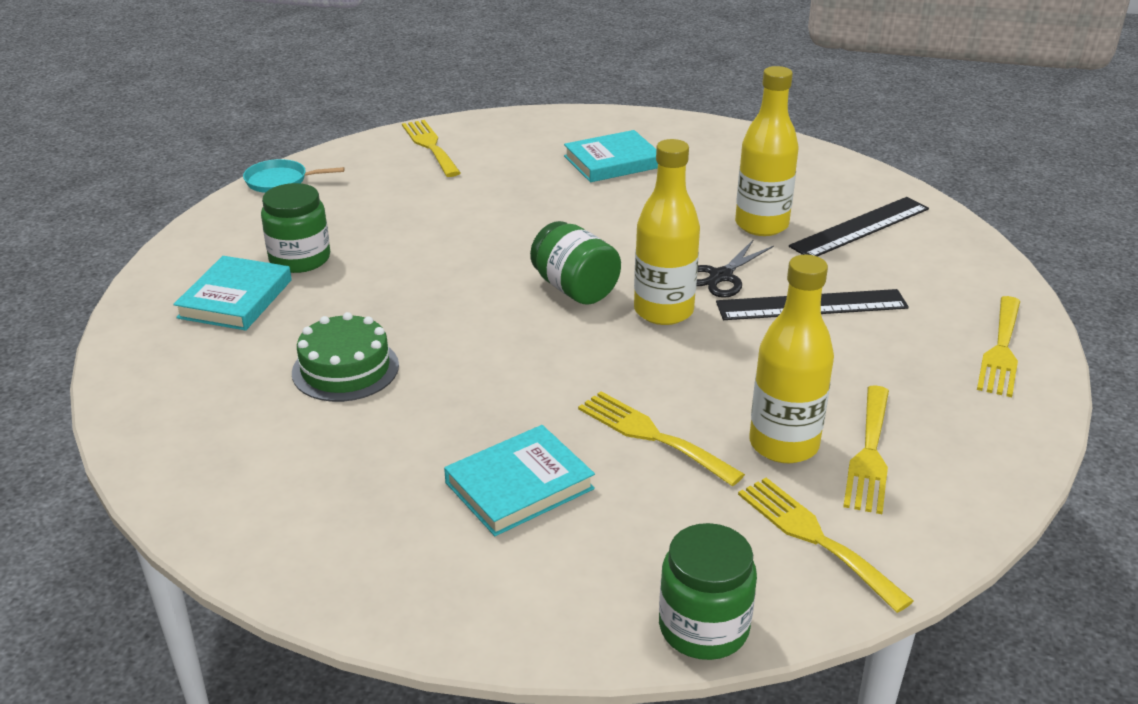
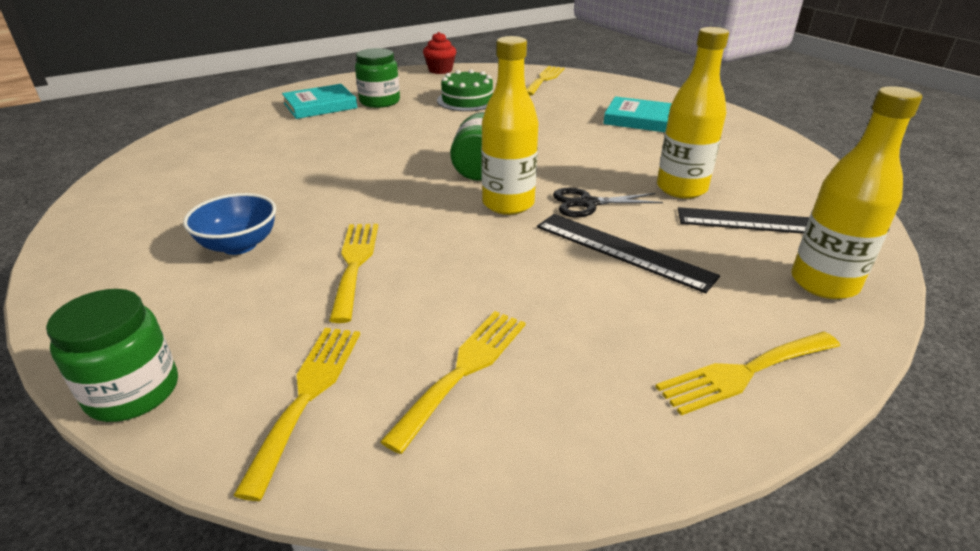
camera: 45 degrees right, 0 degrees up
turquoise pan [243,159,344,193] -> red cupcake [423,32,456,74]
green cake [292,312,399,402] -> green cake moved to [437,69,493,111]
turquoise book [444,425,595,536] -> blue bowl [183,193,276,255]
yellow bottle [749,254,834,463] -> yellow bottle moved to [792,86,922,299]
yellow fork [843,385,889,514] -> yellow fork turned 150 degrees clockwise [380,311,526,454]

